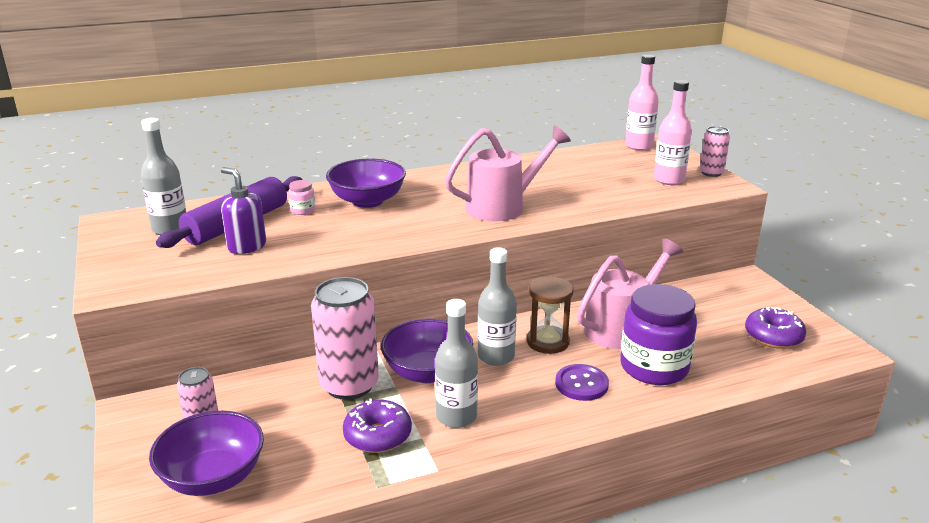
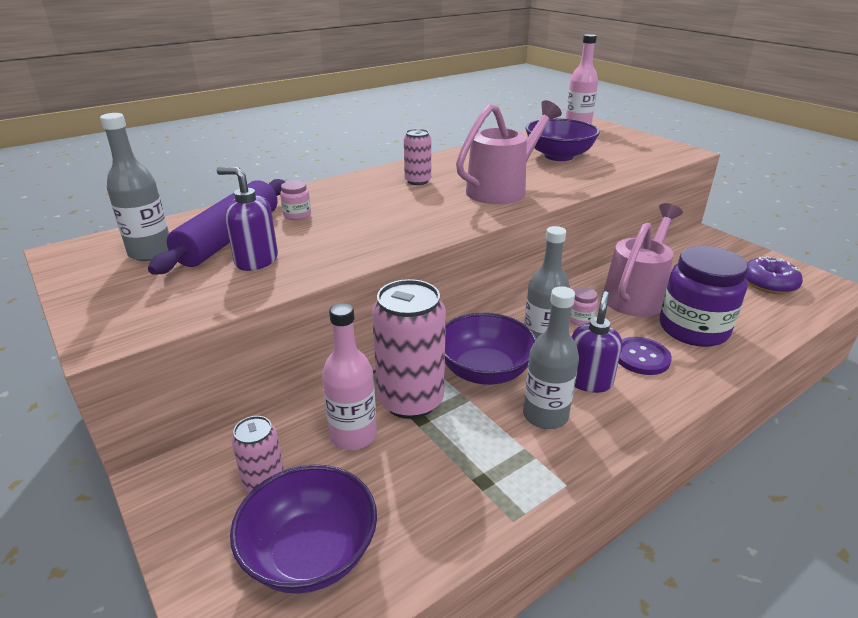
camera: 15 degrees left, 5 degrees up
purple bowl [326,158,406,208] -> purple bowl moved to [525,118,600,161]
purple donut [343,398,412,453] -> none
brown hourglass [527,276,573,354] -> pink jar [570,287,598,326]
pink bottle [654,80,692,185] -> pink bottle moved to [322,303,377,450]
pink can [700,126,730,177] -> pink can moved to [404,129,431,185]
none -> purple soap dispenser [572,291,622,393]

